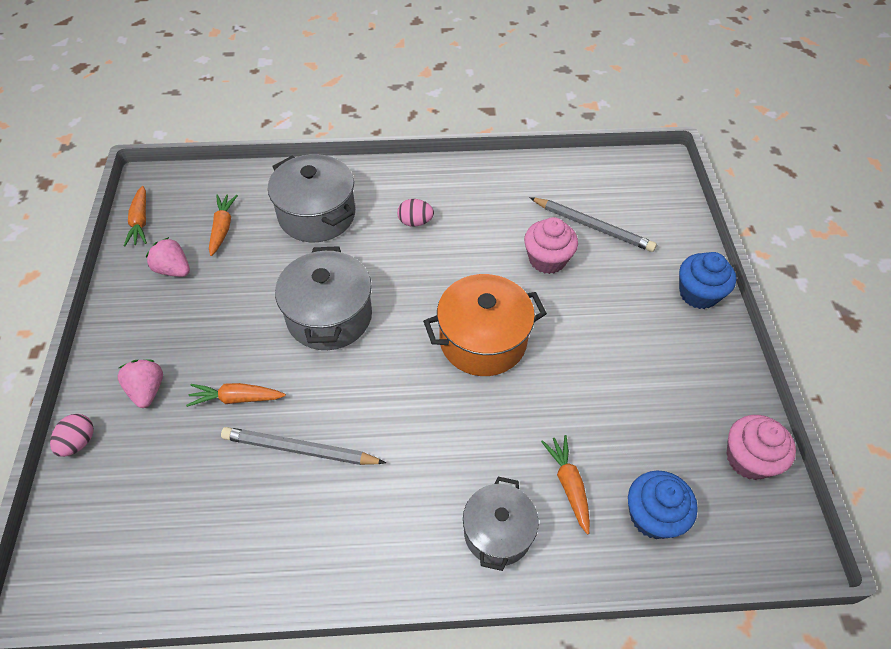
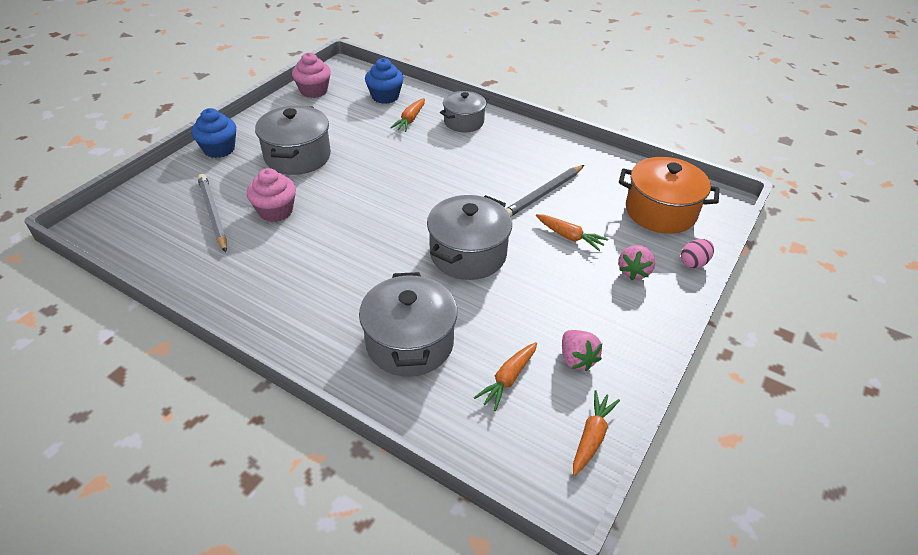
camera: 145 degrees left, 10 degrees down
grey pencil [221,427,386,465] -> grey pencil turned 90 degrees clockwise [506,165,584,216]
pink egg [397,199,434,227] -> none
orange pot [423,274,547,376] -> orange pot moved to [619,157,719,234]
none -> grey pot [255,106,331,175]

